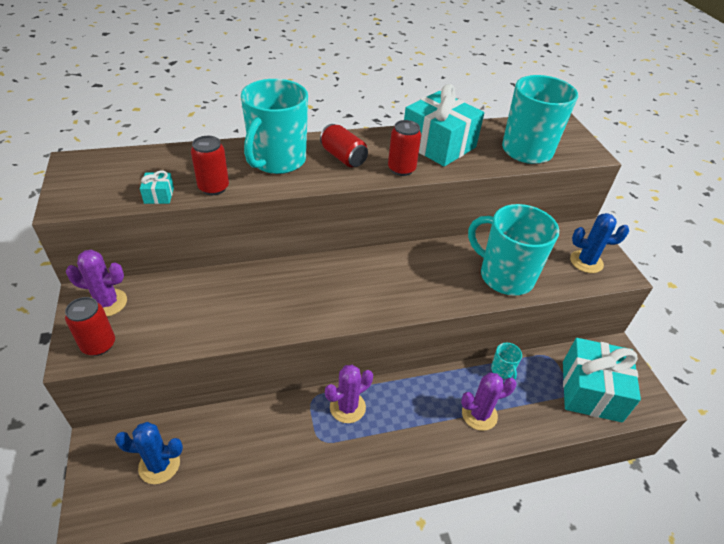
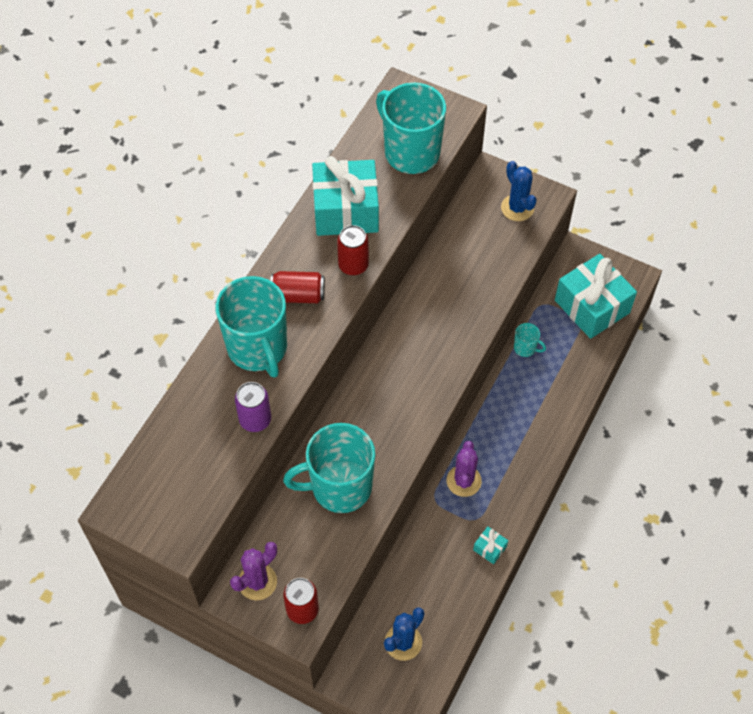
camera: 45 degrees left, 15 degrees up
turquoise gift [140,171,174,204] -> turquoise gift moved to [473,527,508,564]
red can [191,136,229,195] -> purple can [235,382,271,432]
purple cactus [461,373,517,431] -> none
turquoise mug [468,204,559,296] -> turquoise mug moved to [283,423,375,513]
blue cactus [570,213,629,273] -> blue cactus turned 75 degrees counterclockwise [501,161,537,221]

